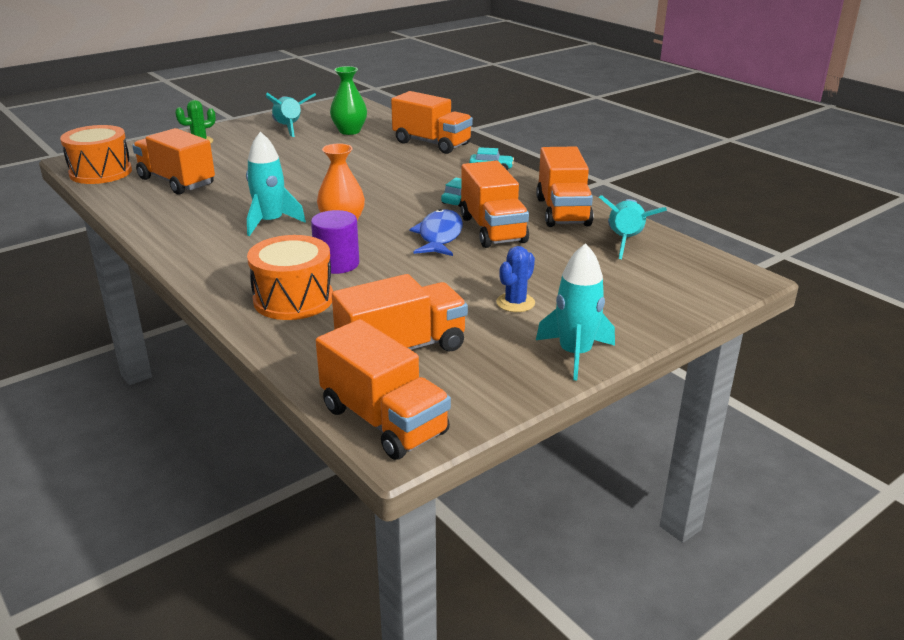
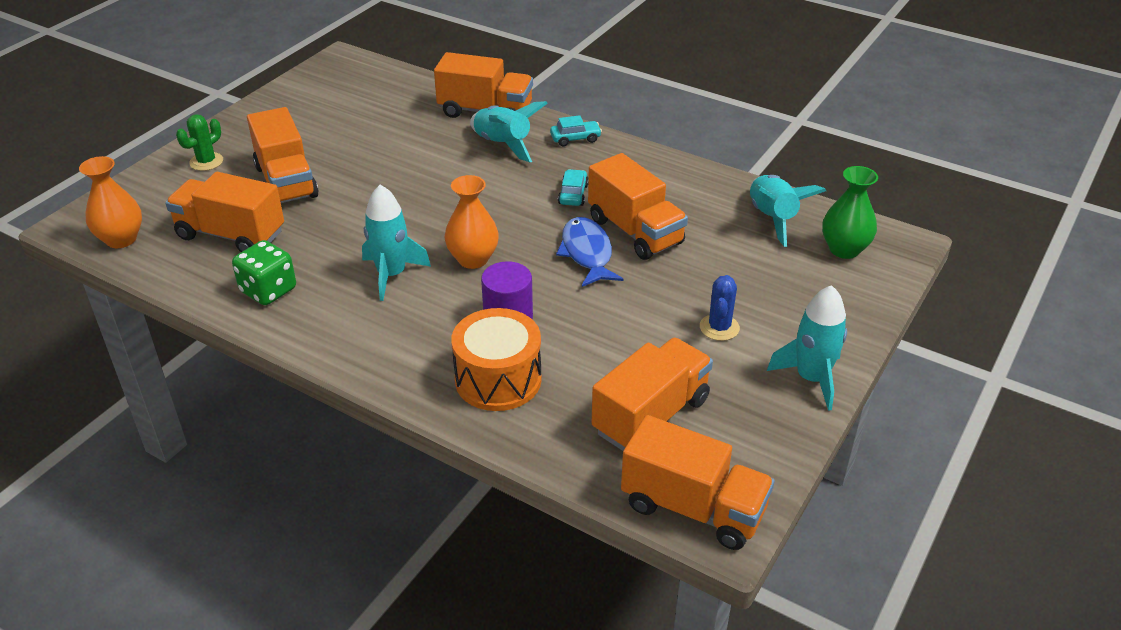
camera: 20 degrees left, 10 degrees up
orange drum [60,125,132,184] -> orange vase [79,156,142,248]
turquoise rocket [266,92,316,137] -> turquoise rocket moved to [470,101,548,162]
green vase [330,66,367,135] -> green vase moved to [822,166,878,259]
orange truck [536,146,593,227] -> orange truck moved to [247,107,319,203]
none -> green dice [232,240,296,305]

